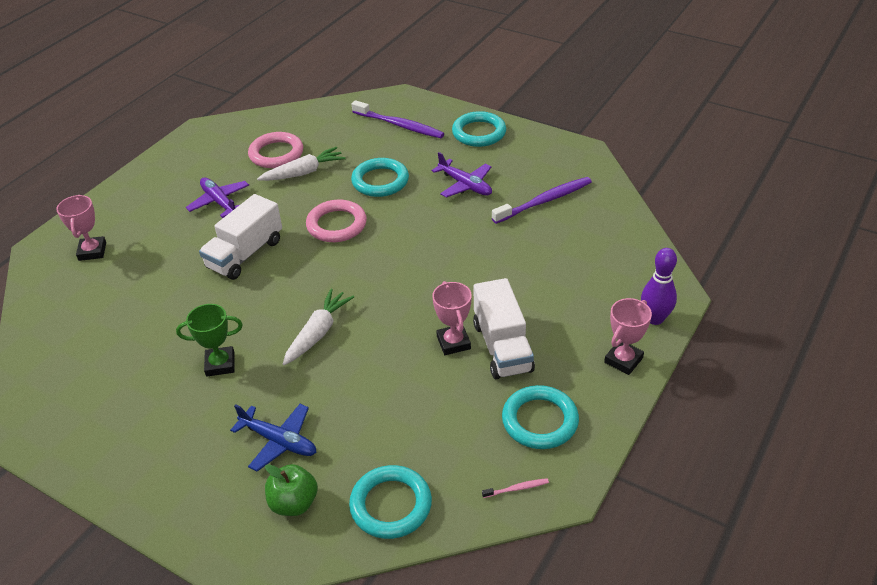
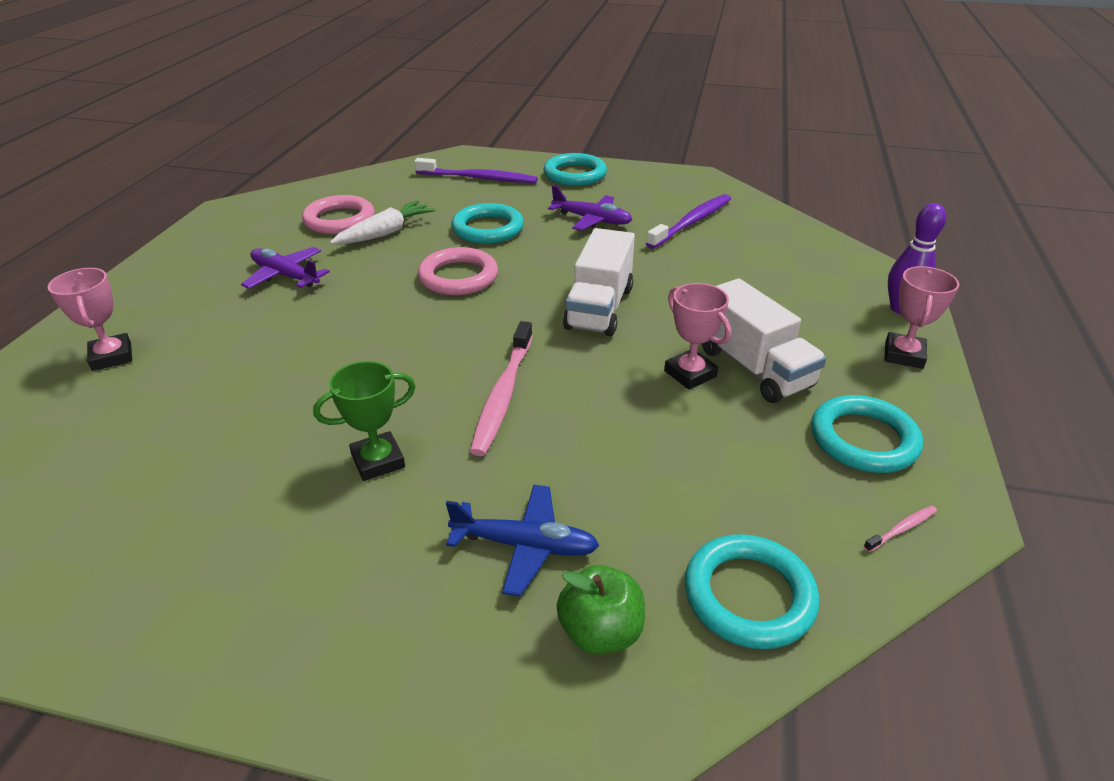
camera: 20 degrees left, 5 degrees down
white truck [199,194,282,280] -> white truck moved to [563,228,635,336]
white carrot [283,289,354,365] -> pink toothbrush [470,321,533,456]

